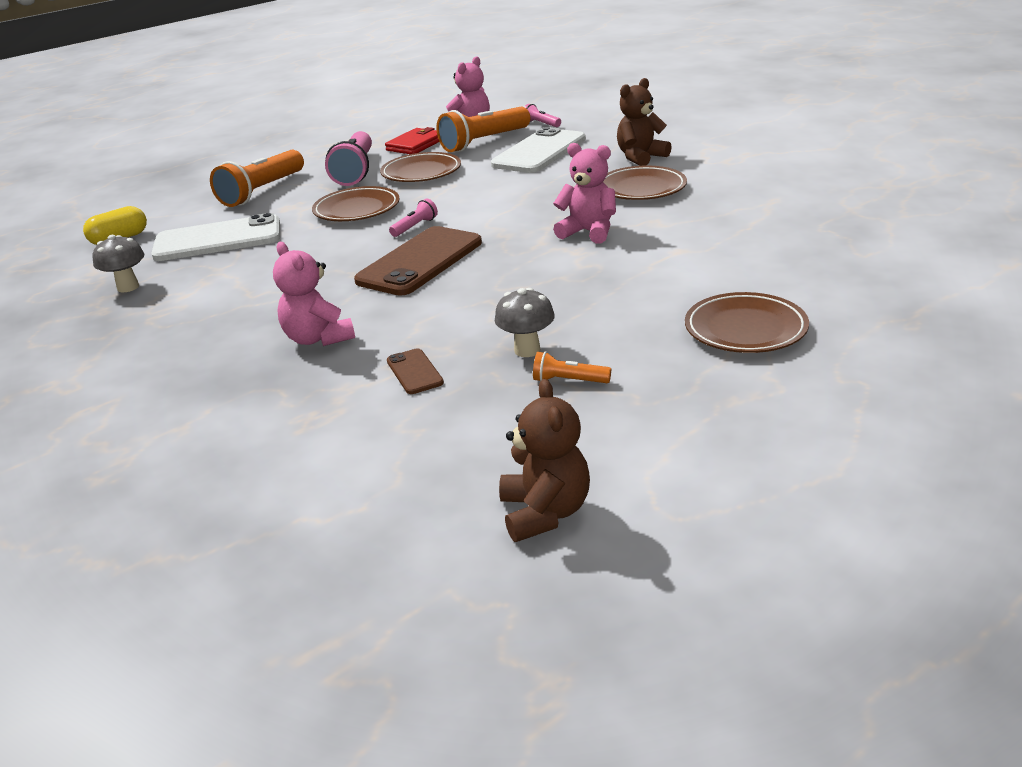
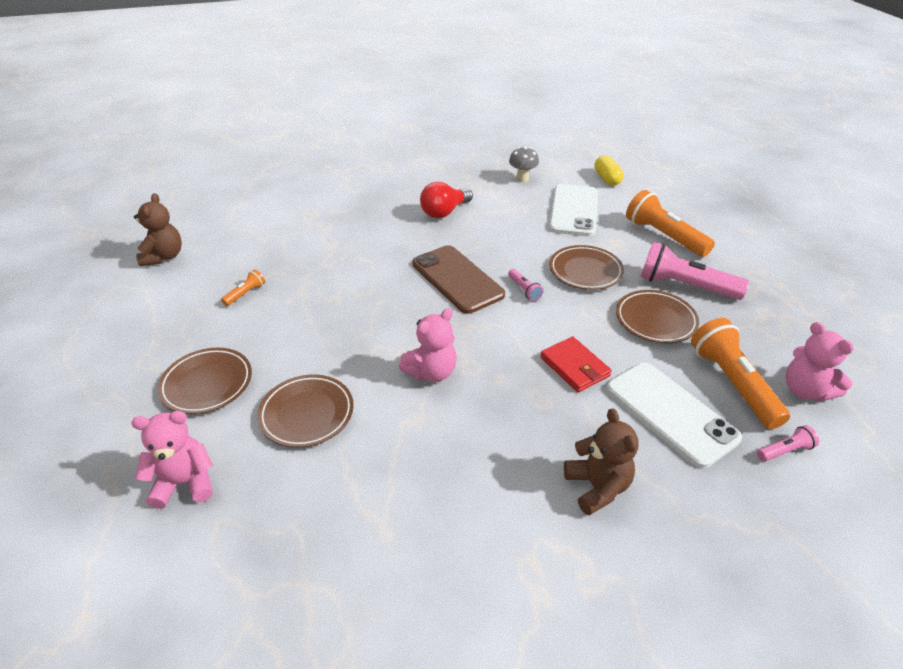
camera: 110 degrees right, 10 degrees up
pink teddy bear [273,242,355,346] -> pink teddy bear moved to [131,411,213,509]
red wallet [385,127,439,154] -> red wallet moved to [540,337,612,392]
brown phone [387,348,444,394] -> none
grey mushroom [495,288,555,357] -> none
brown teddy bear [499,379,590,542] -> brown teddy bear turned 105 degrees counterclockwise [134,193,182,266]
brown plate [603,166,687,200] -> brown plate moved to [257,375,354,448]
none -> red light bulb [420,182,473,218]

